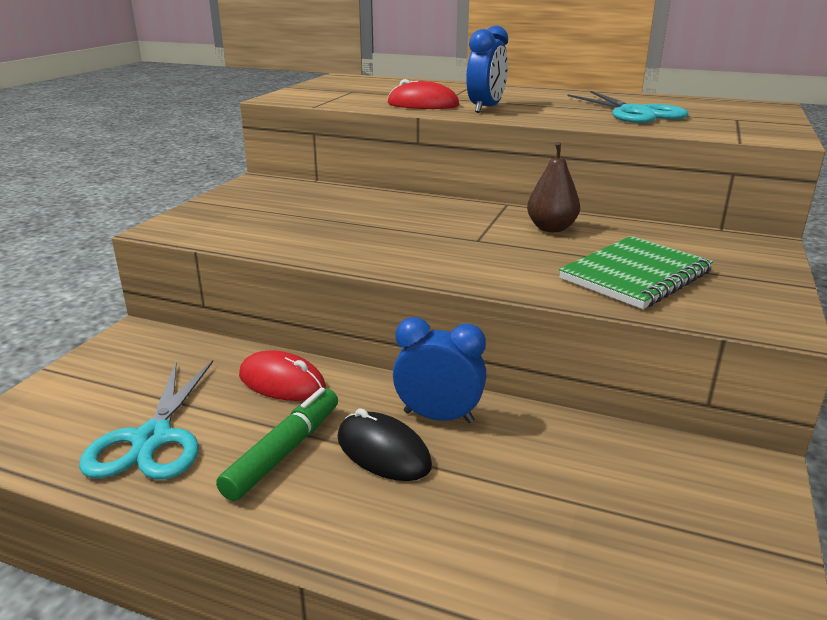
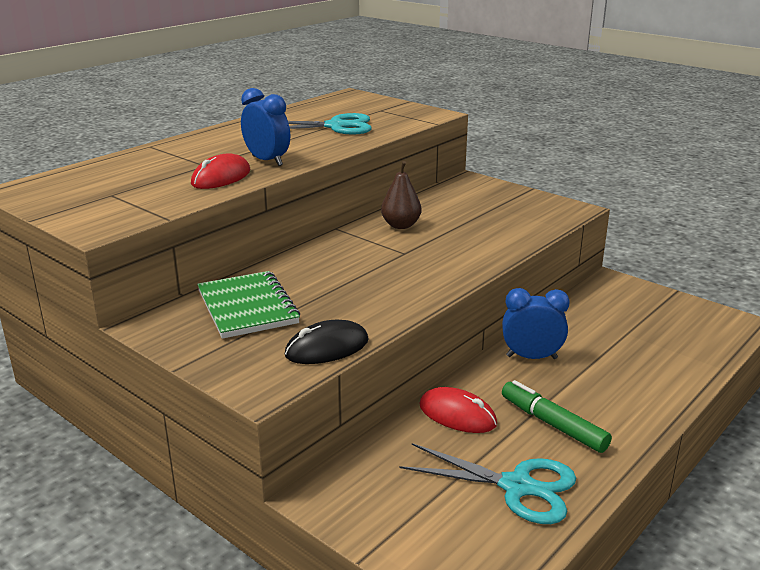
camera: 70 degrees left, 0 degrees up
red mouse [239,350,326,401] -> red mouse turned 75 degrees clockwise [419,387,497,433]
black mouse [338,408,432,481] -> black mouse moved to [285,320,369,364]
blue clock [393,317,487,423] -> blue clock turned 60 degrees clockwise [502,288,570,359]
green notebook [559,236,713,309] -> green notebook moved to [197,271,300,339]

